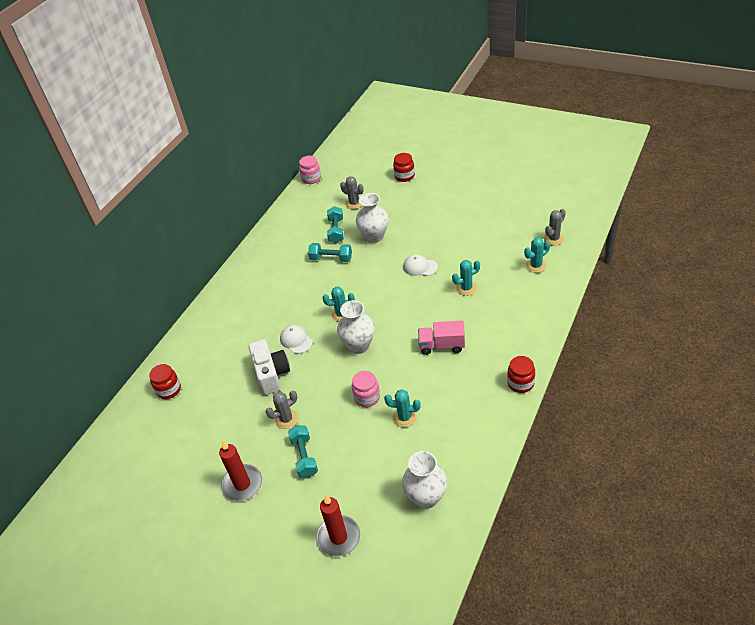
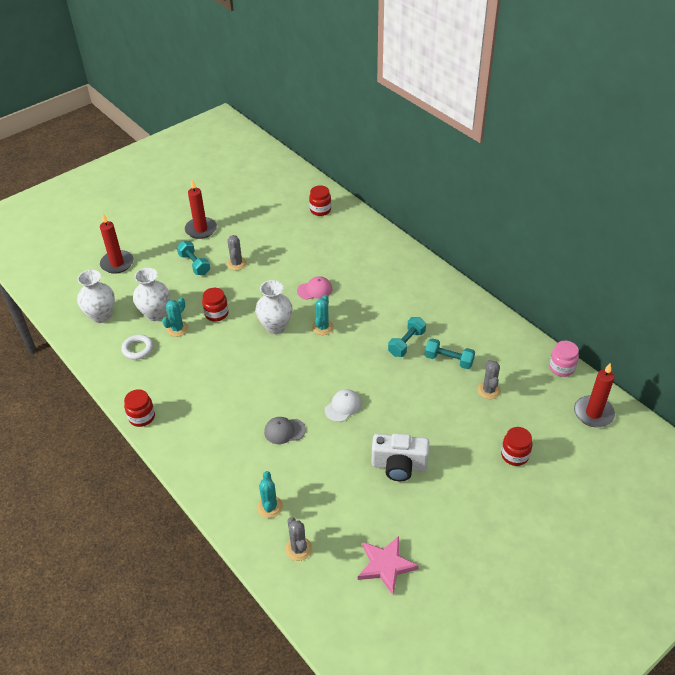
camera: 110 degrees right, 0 degrees up
white camera [249,339,290,395] -> white camera moved to [372,433,429,481]
white cap [280,325,313,354] -> pink cap [297,276,332,300]
turquoise dumbbell [288,425,318,478] -> turquoise dumbbell turned 45 degrees clockwise [177,241,210,275]
grey cactus [340,176,364,209] -> grey cactus turned 60 degrees counterclockwise [477,360,501,399]
pink jar [352,371,380,407] -> red jar [202,288,229,322]
white vase [356,193,389,243] -> white vase moved to [133,268,170,321]
pink truck [418,321,465,355] -> none
turquoise cactus [452,260,480,296] -> grey cap [264,417,306,444]
none -> white ring [121,335,153,360]
none -> pink star [358,536,419,595]
none -> red candle [574,363,615,427]

